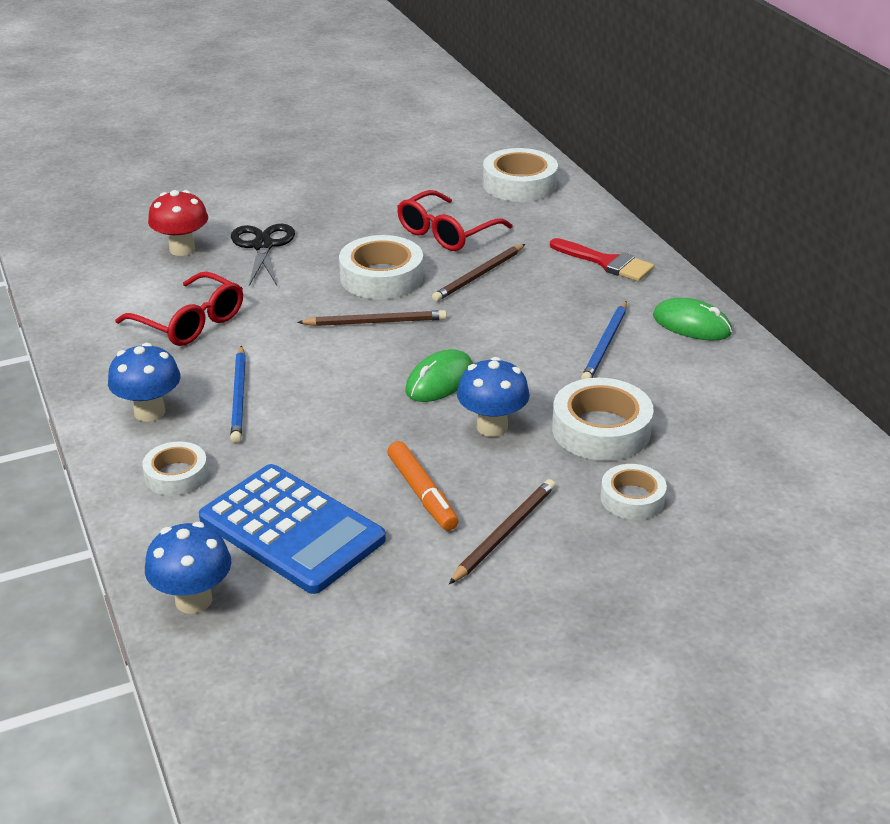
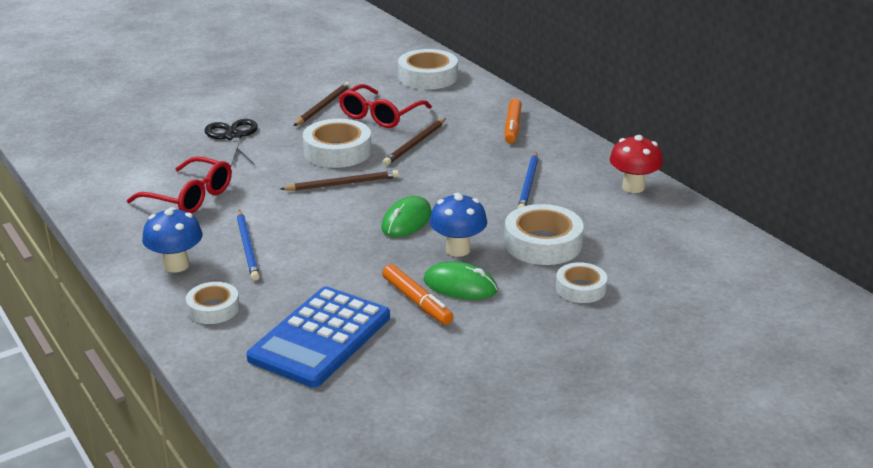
camera: 10 degrees left, 5 degrees down
blue mushroom [145,522,231,614] -> none
red mushroom [148,190,208,256] -> red mushroom moved to [610,135,663,193]
blue calculator [199,464,386,594] -> blue calculator turned 90 degrees clockwise [246,287,390,388]
brown pencil [449,479,555,584] -> brown pencil moved to [294,82,350,126]
red brush [550,238,654,281] -> orange marker [505,98,522,143]
green mouse [653,298,732,341] -> green mouse moved to [423,261,498,300]

